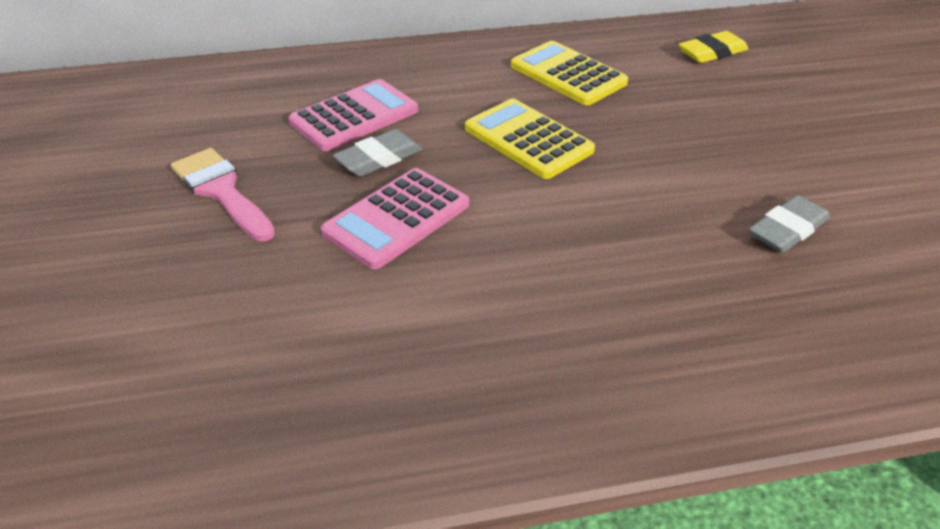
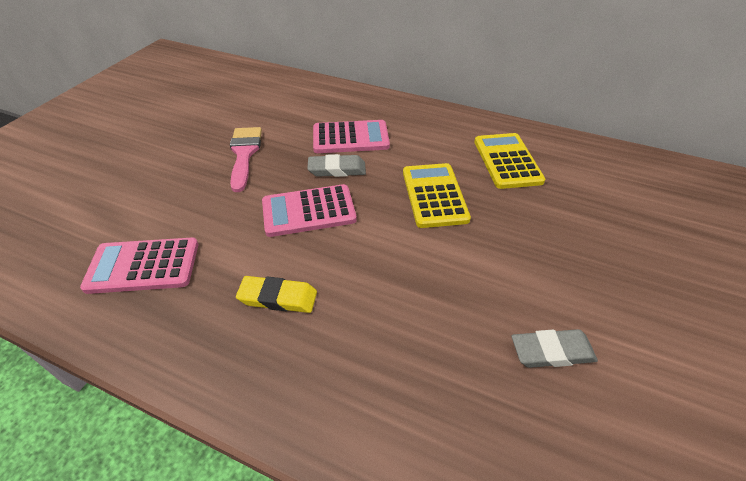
camera: 35 degrees right, 5 degrees up
yellow eraser [679,31,748,63] -> yellow eraser moved to [236,276,317,313]
none -> pink calculator [80,238,198,294]

